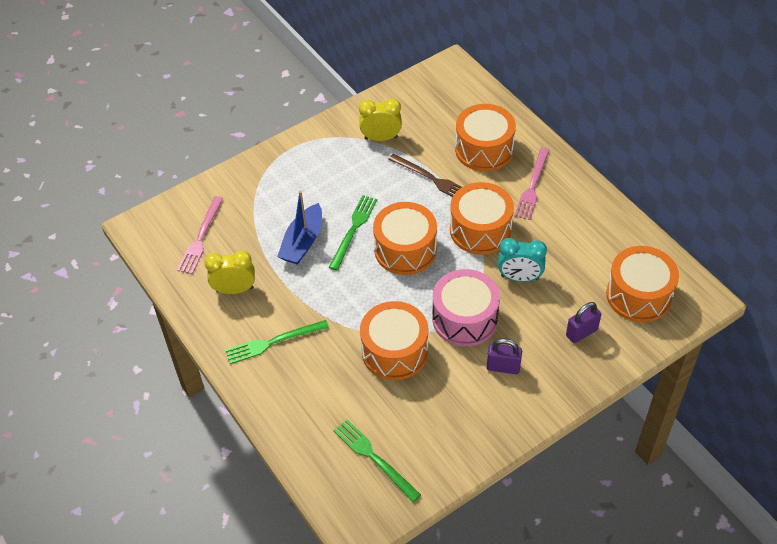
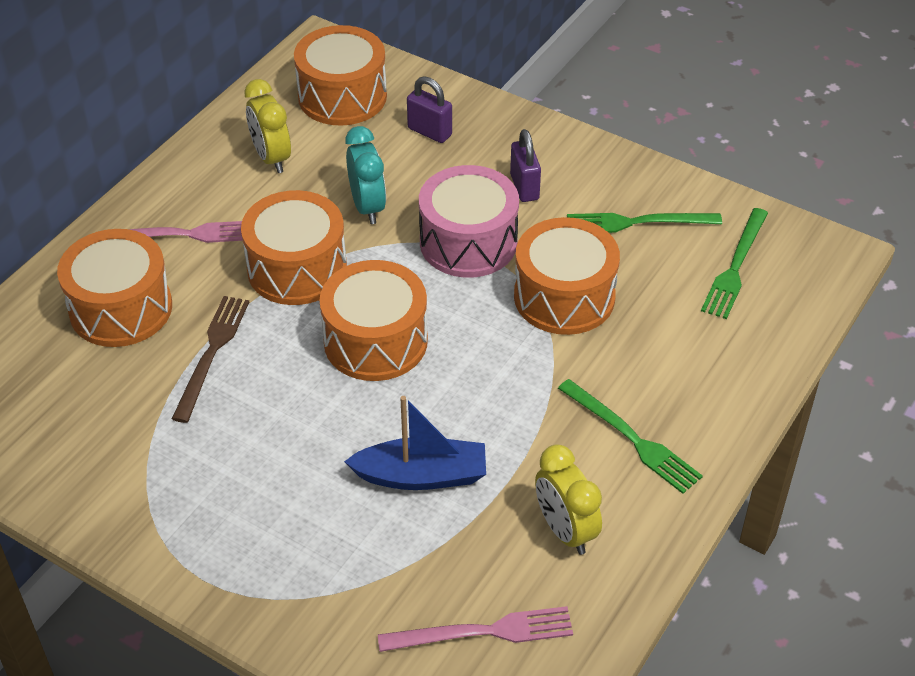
camera: 115 degrees left, 5 degrees down
green fork [329,195,377,270] -> green fork moved to [567,213,722,233]
yellow clock [359,98,402,141] -> yellow clock moved to [244,79,291,173]

